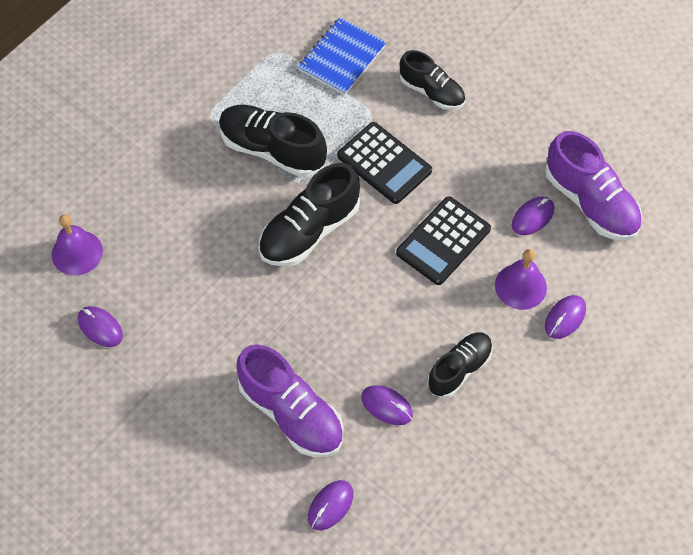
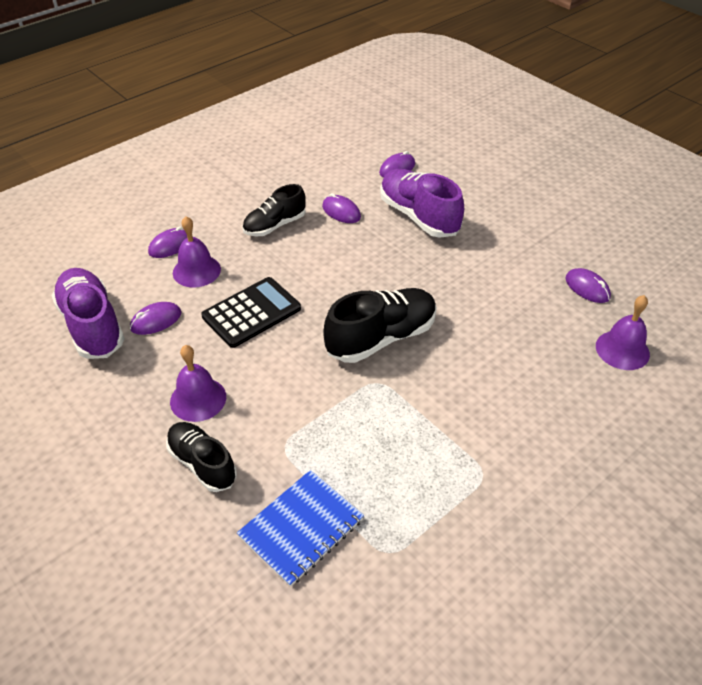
camera: 170 degrees left, 15 degrees down
black shoe [219,105,327,177] -> none
black calculator [337,122,432,204] -> none
none -> purple bell [170,345,226,422]

